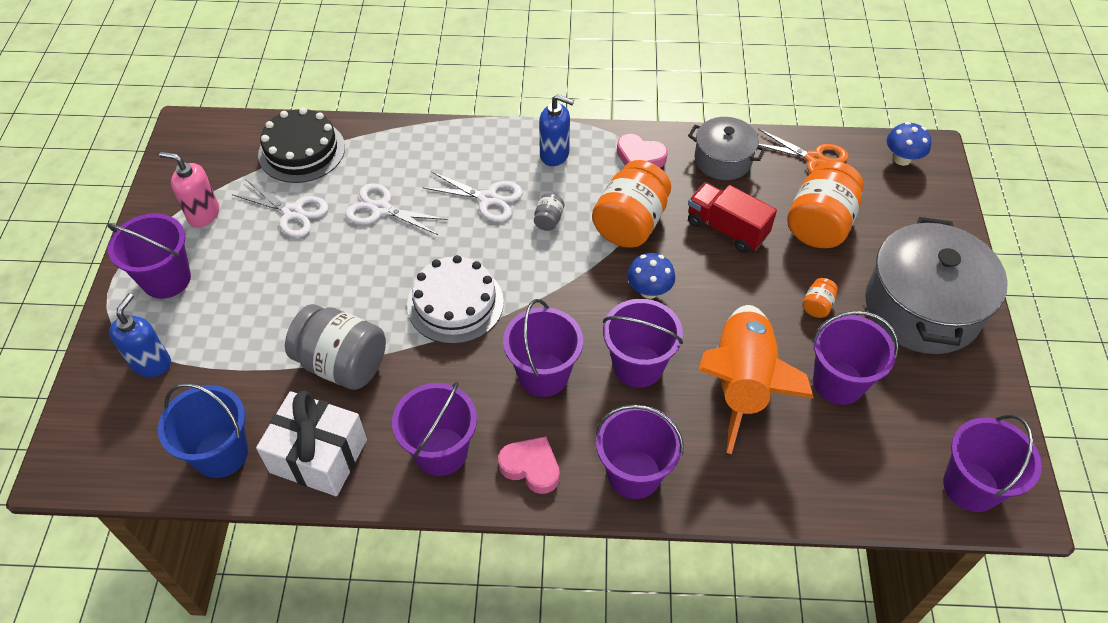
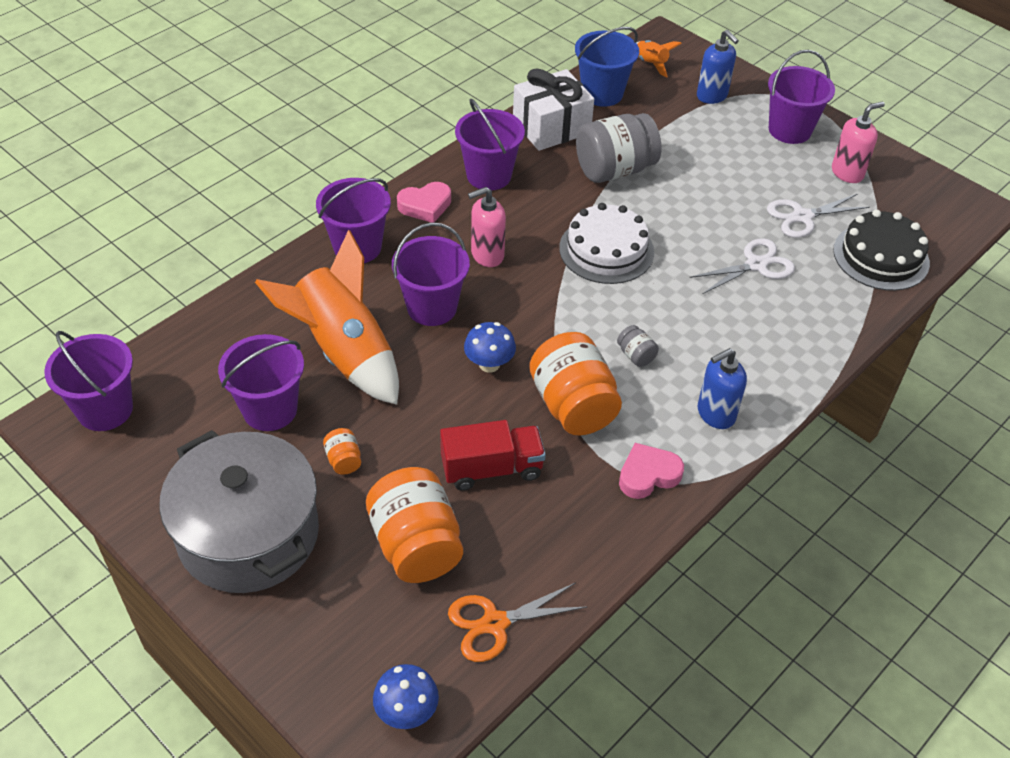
camera: 130 degrees right, 5 degrees down
white scissors [422,171,523,222] -> none
purple bucket [503,299,583,397] -> pink soap dispenser [468,187,506,267]
grey pot [688,117,766,180] -> none
none -> orange rocket [636,40,682,78]

